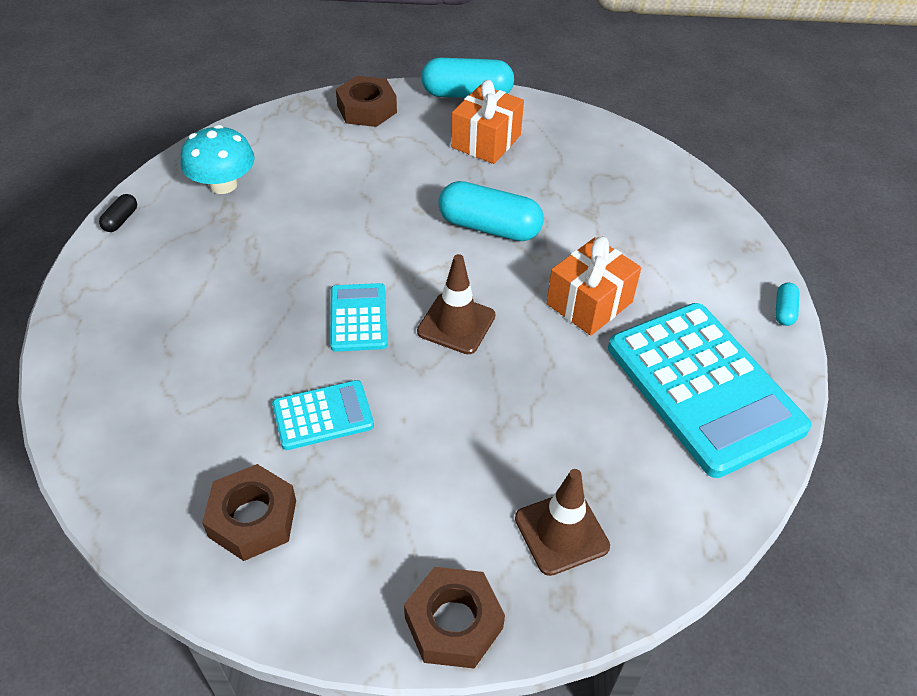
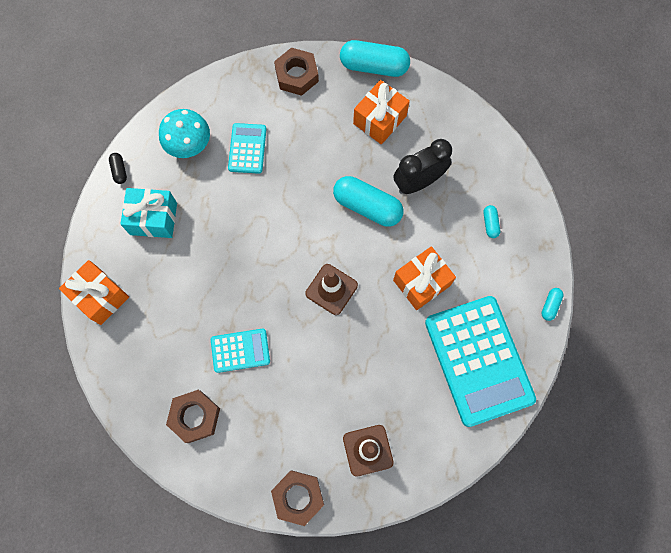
camera: 10 degrees right, 25 degrees up
black capsule [99,194,137,232] -> black capsule turned 45 degrees counterclockwise [109,153,127,184]
turquoise calculator [330,283,387,352] -> turquoise calculator moved to [228,123,267,174]
none -> orange gift [59,260,129,325]
none -> turquoise gift [120,188,177,238]
none -> black clock [393,139,452,194]
none -> turquoise capsule [483,205,500,238]

